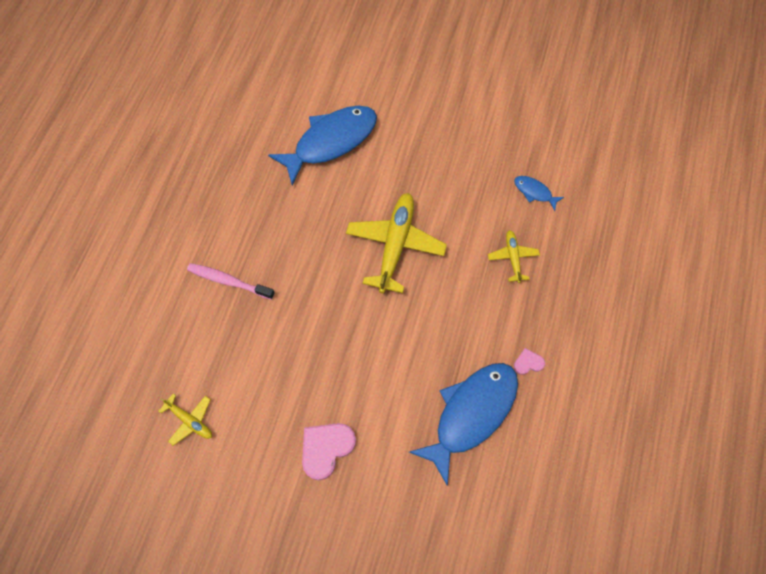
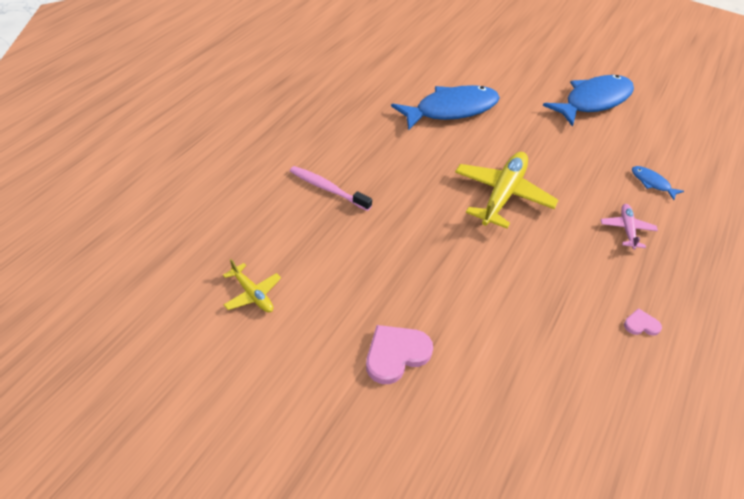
camera: 10 degrees right, 20 degrees down
blue fish [409,363,518,486] -> blue fish moved to [543,75,634,127]
yellow plane [488,230,540,283] -> pink plane [601,204,658,250]

